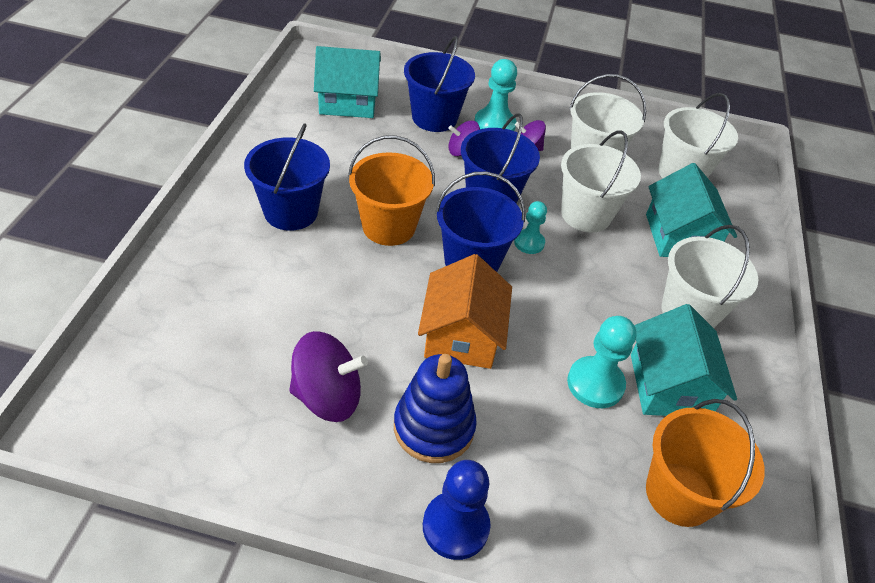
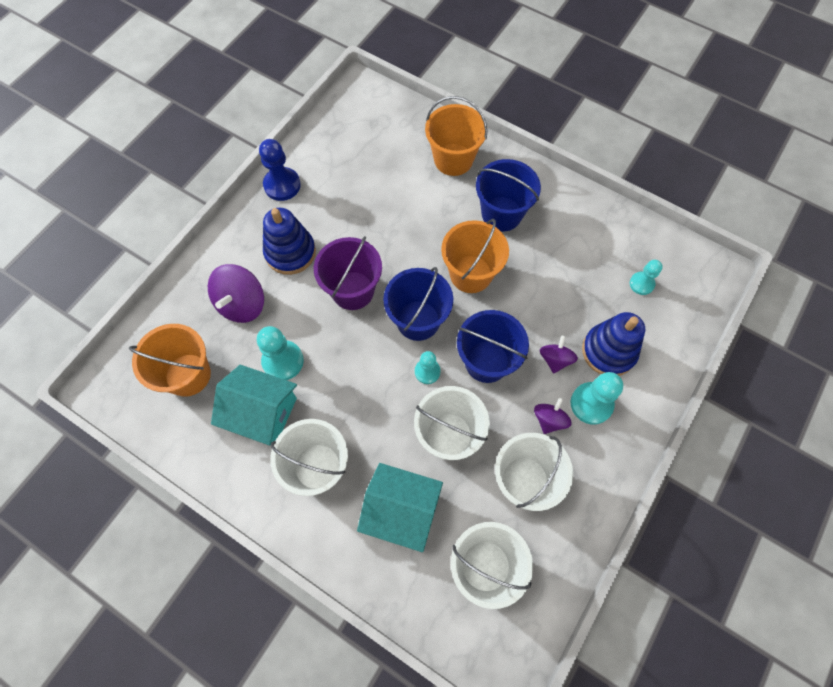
camera: 115 degrees right, 20 degrees up
purple spinning top [289,331,368,422] -> purple spinning top moved to [208,264,264,323]
turquoise house [314,46,381,118] -> turquoise pawn [630,260,663,295]
blue bucket [404,36,475,132] -> blue stacking toy [582,312,645,376]
orange house [418,254,512,369] -> purple bucket [314,236,382,310]
blue pawn [423,460,491,560] -> blue pawn moved to [259,139,301,201]
none -> orange bucket [425,96,488,176]

